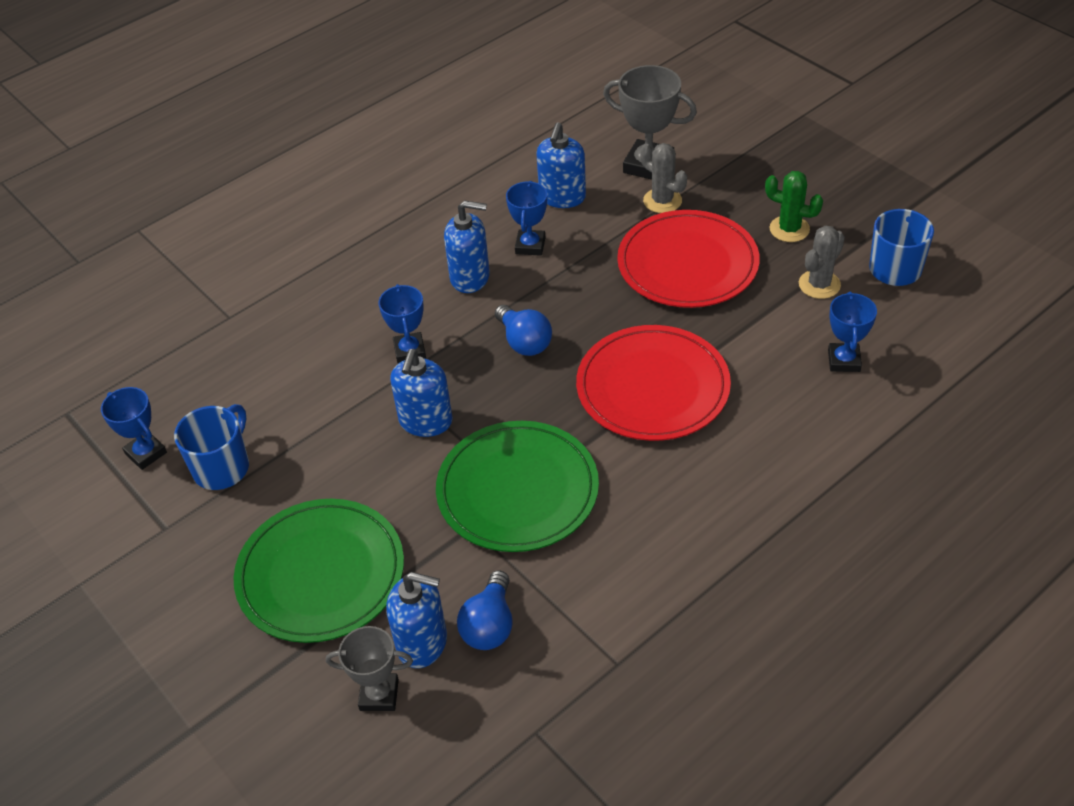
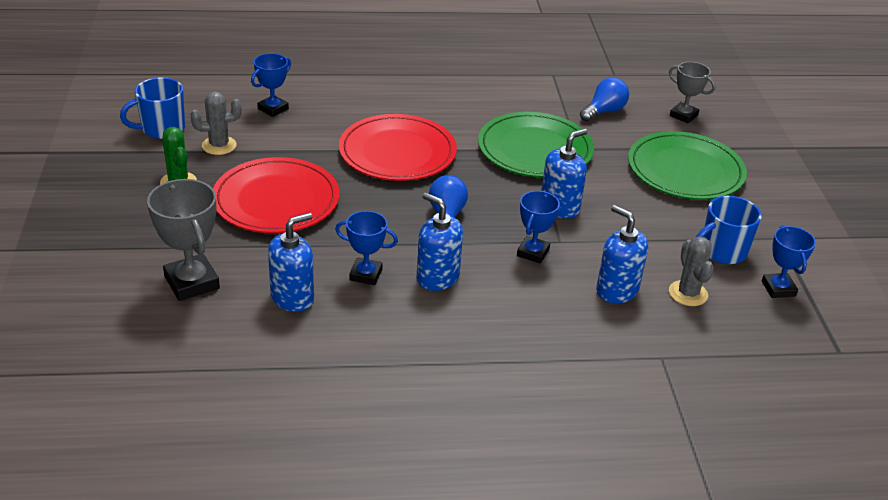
camera: 150 degrees left, 10 degrees down
blue soap dispenser [386,572,447,668] -> blue soap dispenser moved to [596,205,648,303]
blue trophy [506,181,547,256] -> blue trophy turned 60 degrees clockwise [335,211,398,285]
grey cactus [640,143,687,213] -> grey cactus moved to [669,236,714,306]

